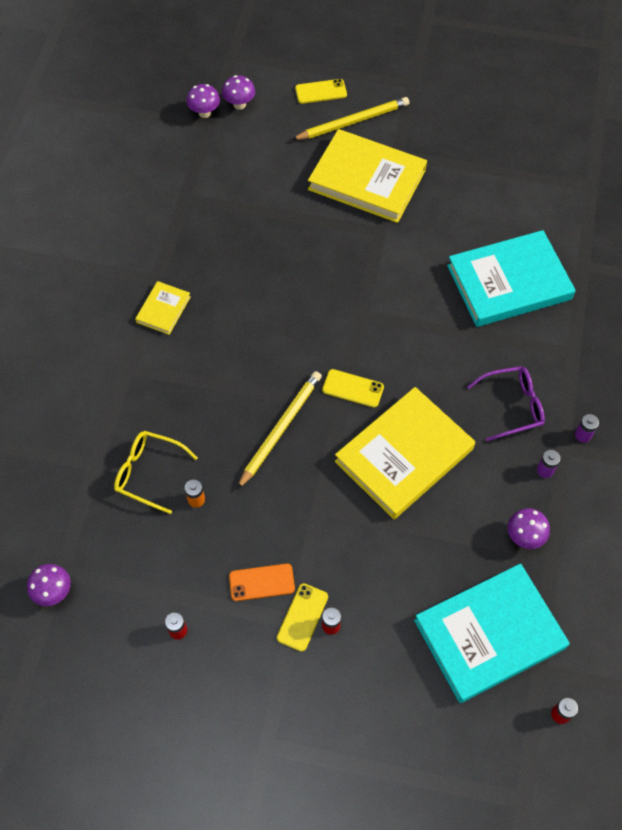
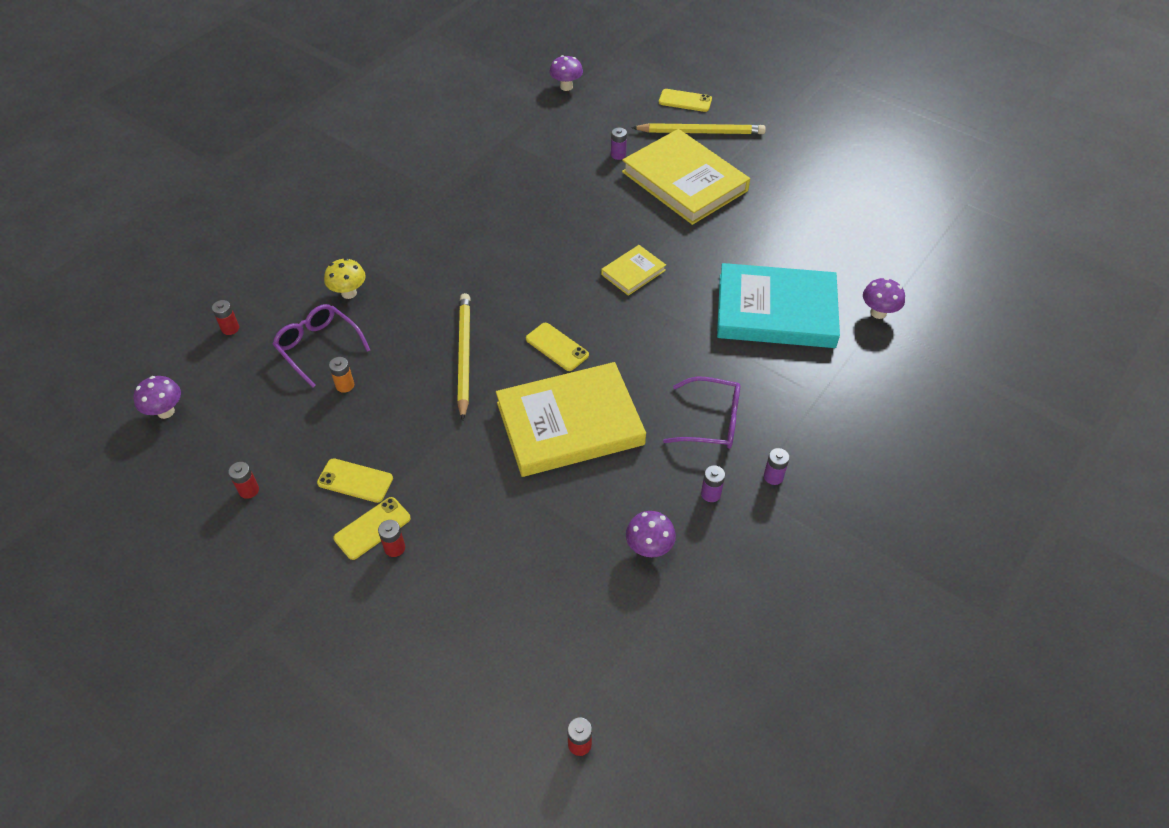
camera: 25 degrees right, 10 degrees down
yellow glasses [114,431,198,514] -> purple glasses [273,304,370,388]
yellow book [135,281,191,335] -> yellow book moved to [601,245,666,296]
purple mushroom [222,75,255,110] -> purple mushroom moved to [863,278,905,319]
orange phone [229,564,295,601] -> yellow phone [317,458,393,503]
yellow pencil [237,371,322,490] -> yellow pencil turned 60 degrees counterclockwise [457,293,471,421]
turquoise book [414,564,570,703] -> none
none -> red battery [212,300,239,335]
none -> yellow mushroom [324,258,366,299]
none -> purple battery [611,128,627,160]

